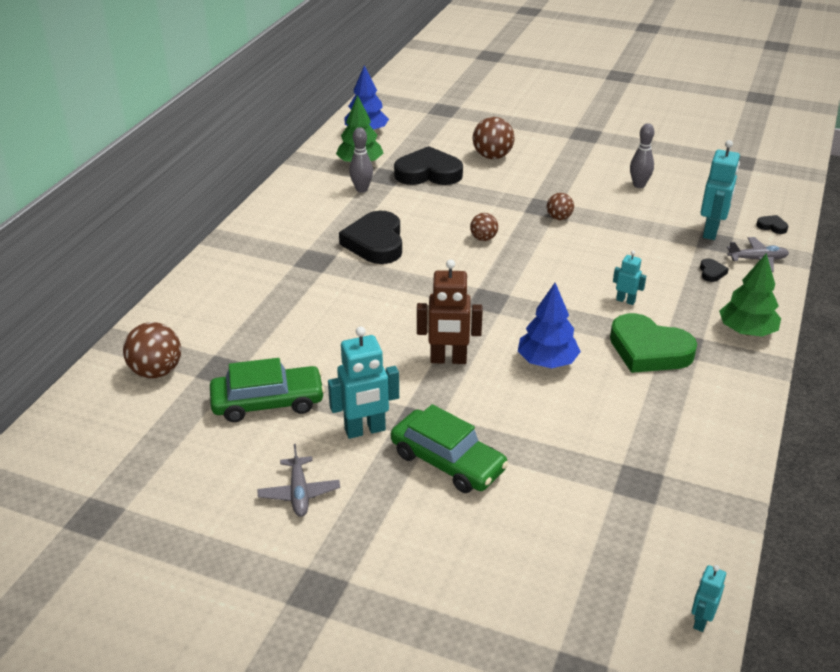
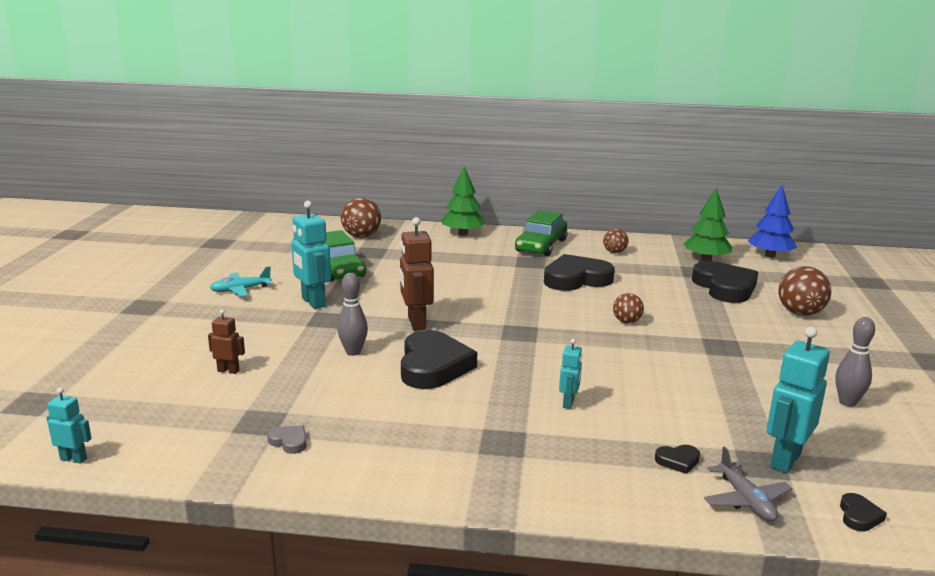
camera: 75 degrees right, 15 degrees down
grey plane [257,444,340,517] -> turquoise plane [210,266,272,297]
grey bowling pin [349,127,373,193] -> grey bowling pin moved to [337,273,368,356]
green car [391,404,509,493] -> green car moved to [515,210,567,256]
blue tree [518,283,581,368] -> black heart [401,330,477,389]
brown ball [547,193,574,220] -> brown ball moved to [603,228,628,253]
green heart [610,313,697,373] -> none
turquoise robot [700,140,740,240] -> turquoise robot turned 120 degrees clockwise [767,327,830,473]
green tree [719,253,781,337] -> green tree moved to [442,166,486,236]
none -> brown robot [208,309,245,374]
none -> grey heart [267,426,307,454]

